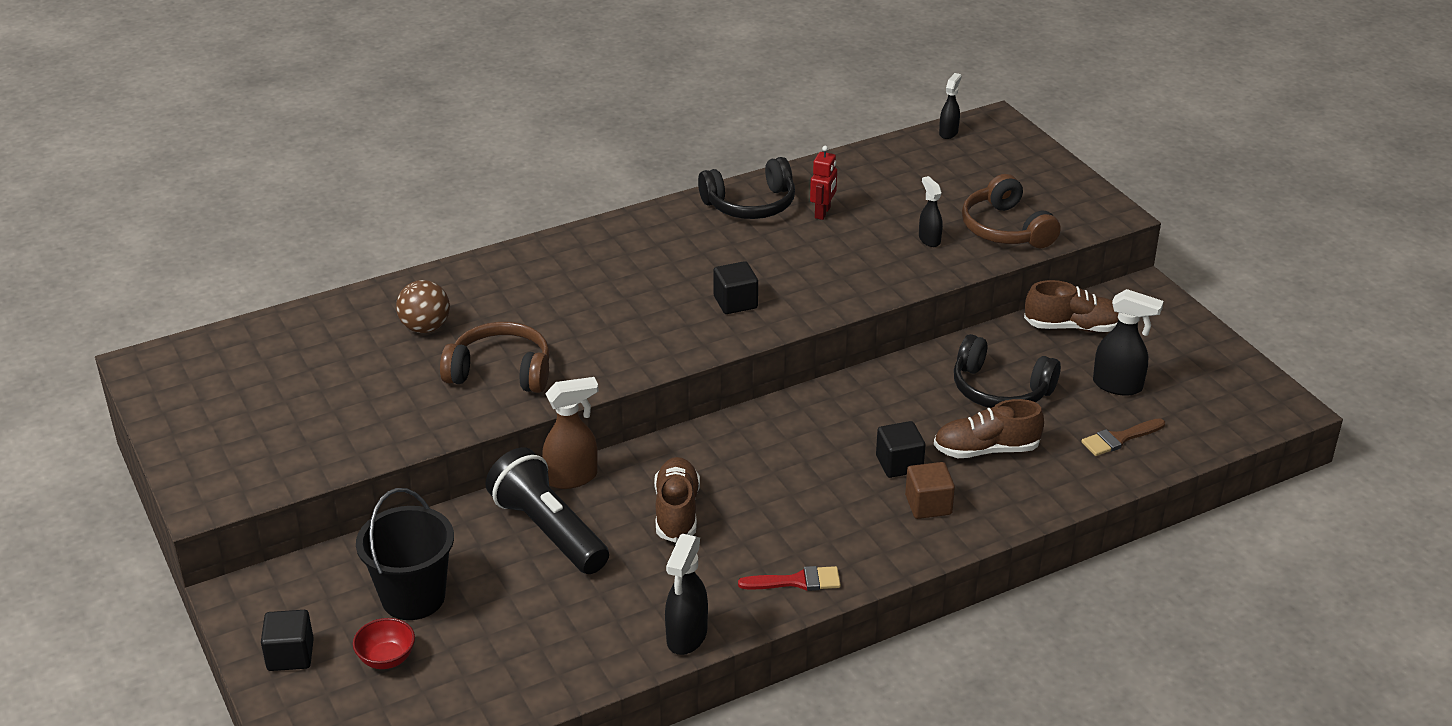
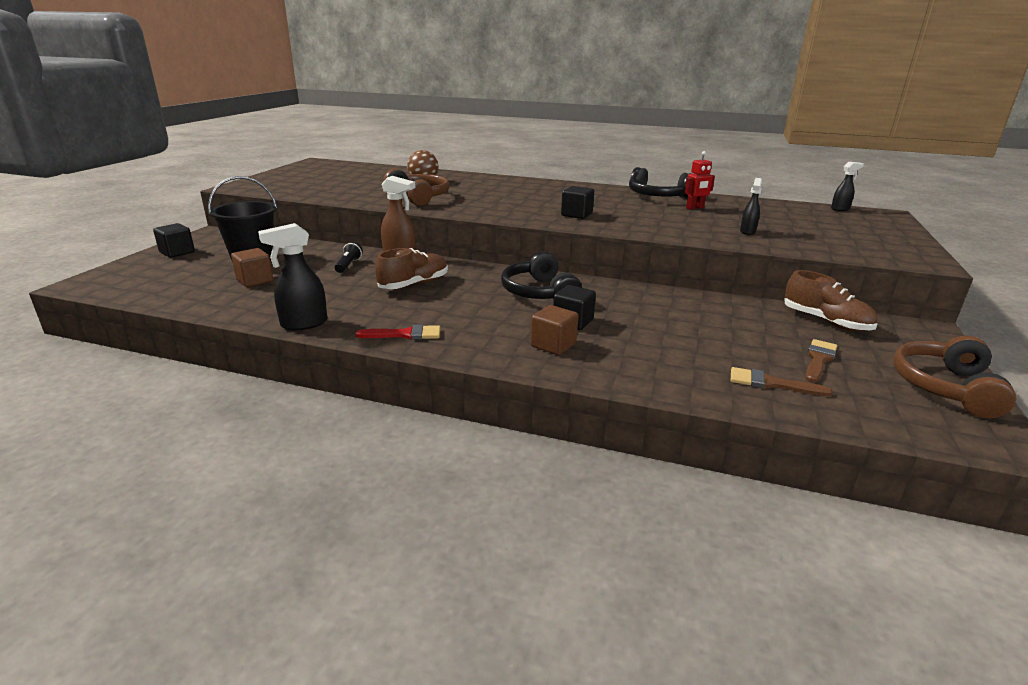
camera: 45 degrees right, 10 degrees down
red bowl [353,618,415,669] -> none
black flashlight [485,447,609,574] -> black flashlight [335,242,363,273], size x0.44
red brush [738,566,841,591] -> red brush turned 45 degrees counterclockwise [355,324,440,340]
brown shoe [934,399,1044,458] -> none
black headphones [954,334,1061,408] -> black headphones moved to [501,251,582,300]
brown headphones [962,174,1061,248] -> brown headphones moved to [893,336,1017,418]
black spray bottle [1093,289,1164,396] -> brown brush [805,339,837,383]
none -> brown cube [231,248,273,287]

